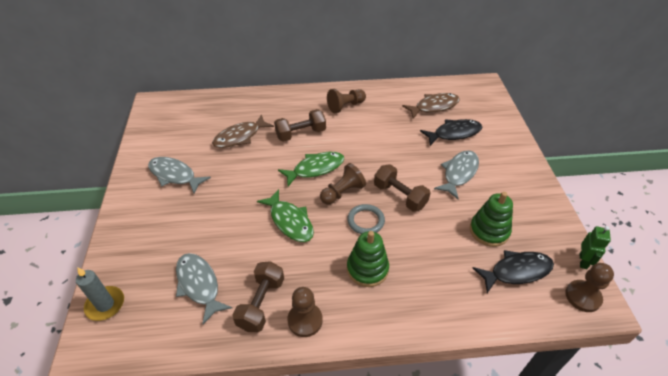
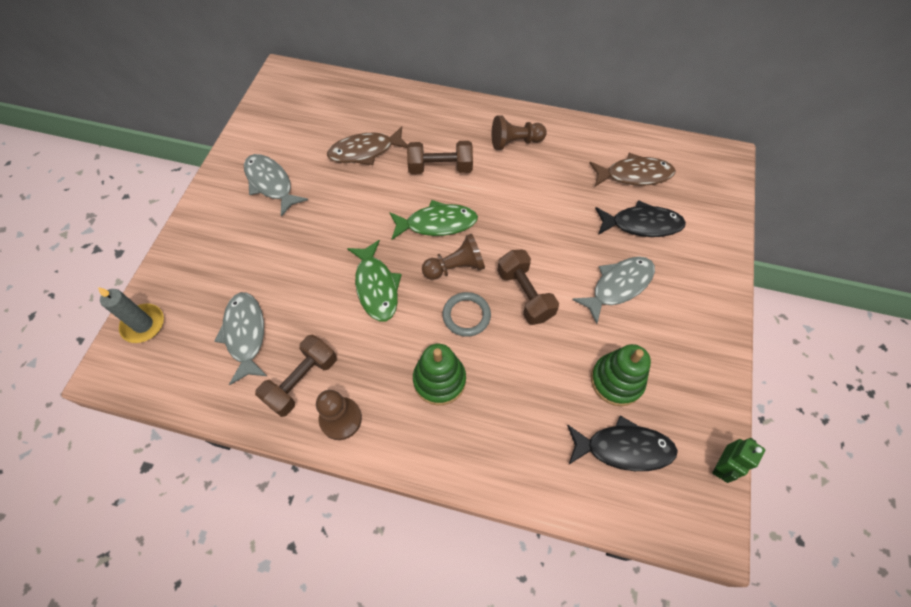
camera: 20 degrees right, 15 degrees up
brown pawn [565,263,614,312] -> none

